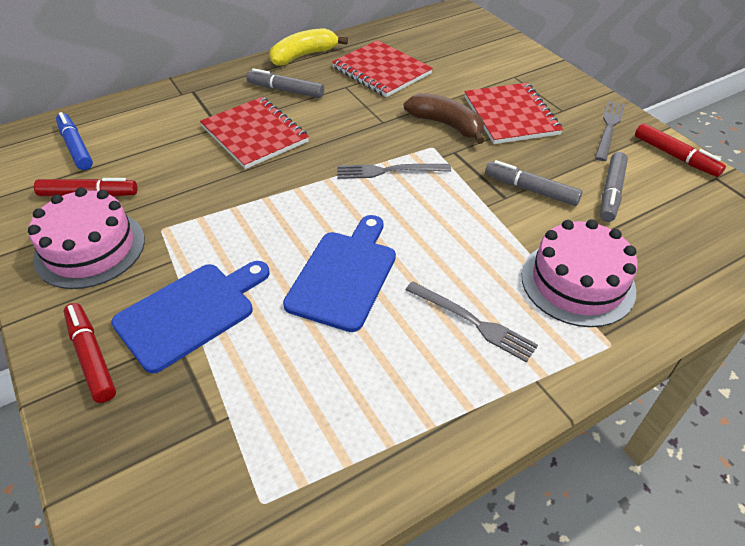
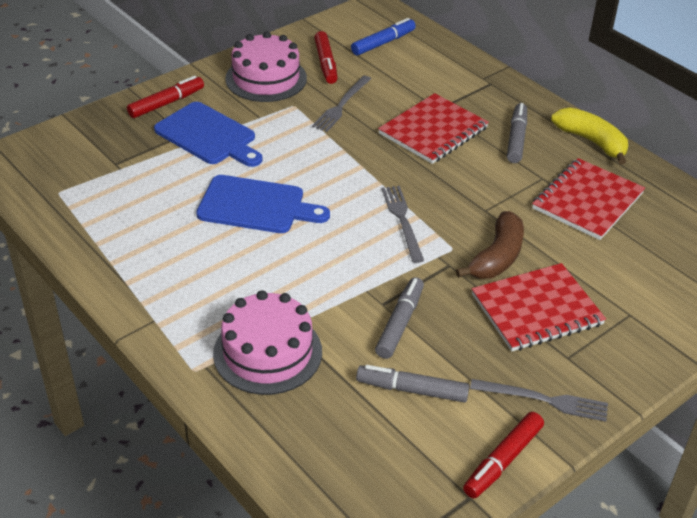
camera: 80 degrees right, 5 degrees down
grey fork [406,281,538,363] -> grey fork moved to [312,76,371,132]

